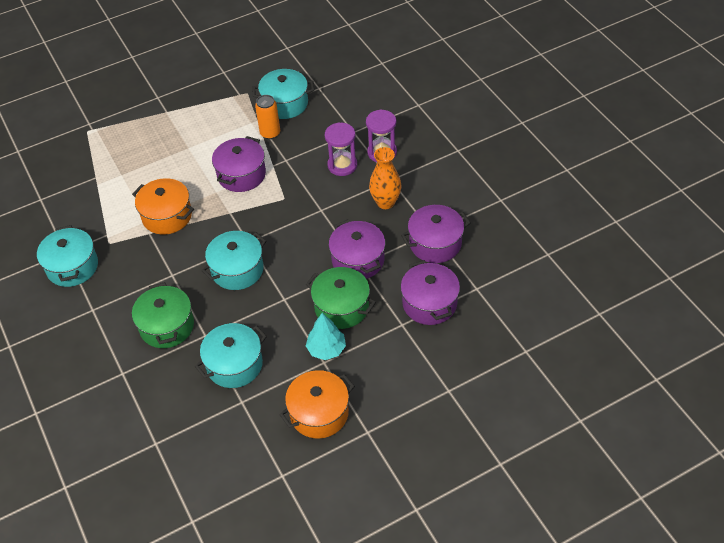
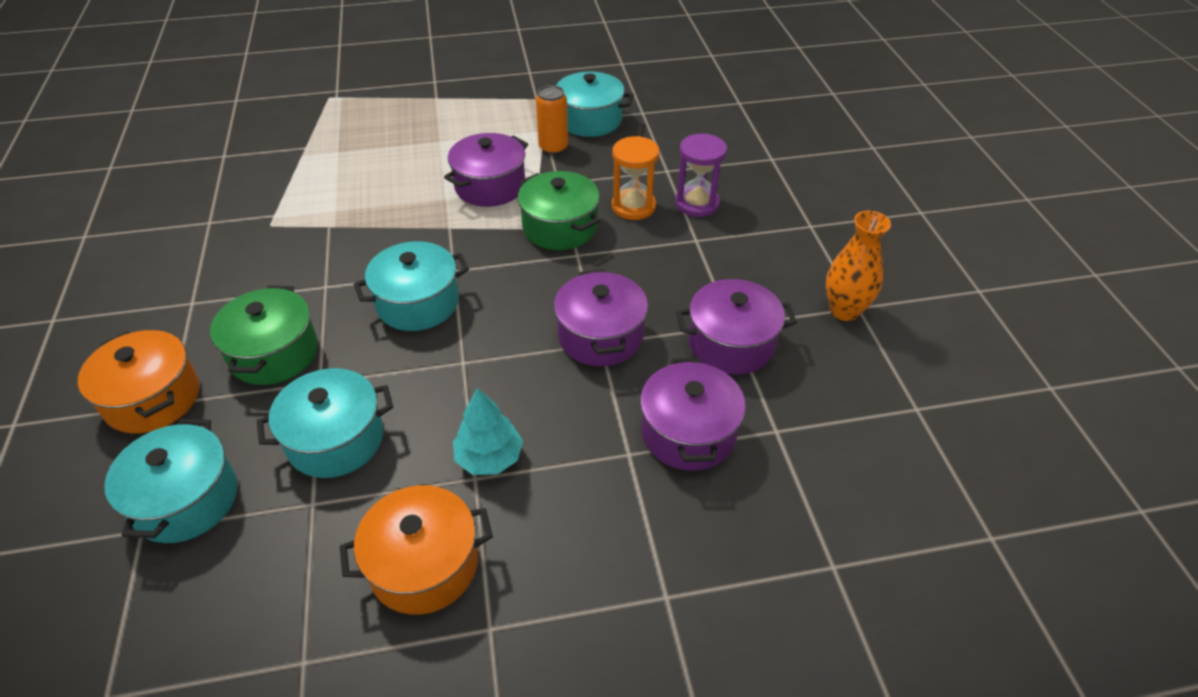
camera: 15 degrees right, 5 degrees down
turquoise pot [37,225,98,287] -> turquoise pot moved to [104,418,238,543]
orange pot [132,178,194,235] -> orange pot moved to [78,330,200,434]
green pot [306,267,376,329] -> green pot moved to [518,171,600,250]
purple hourglass [325,122,357,176] -> orange hourglass [612,136,659,220]
orange vase [369,147,402,209] -> orange vase moved to [826,211,891,321]

